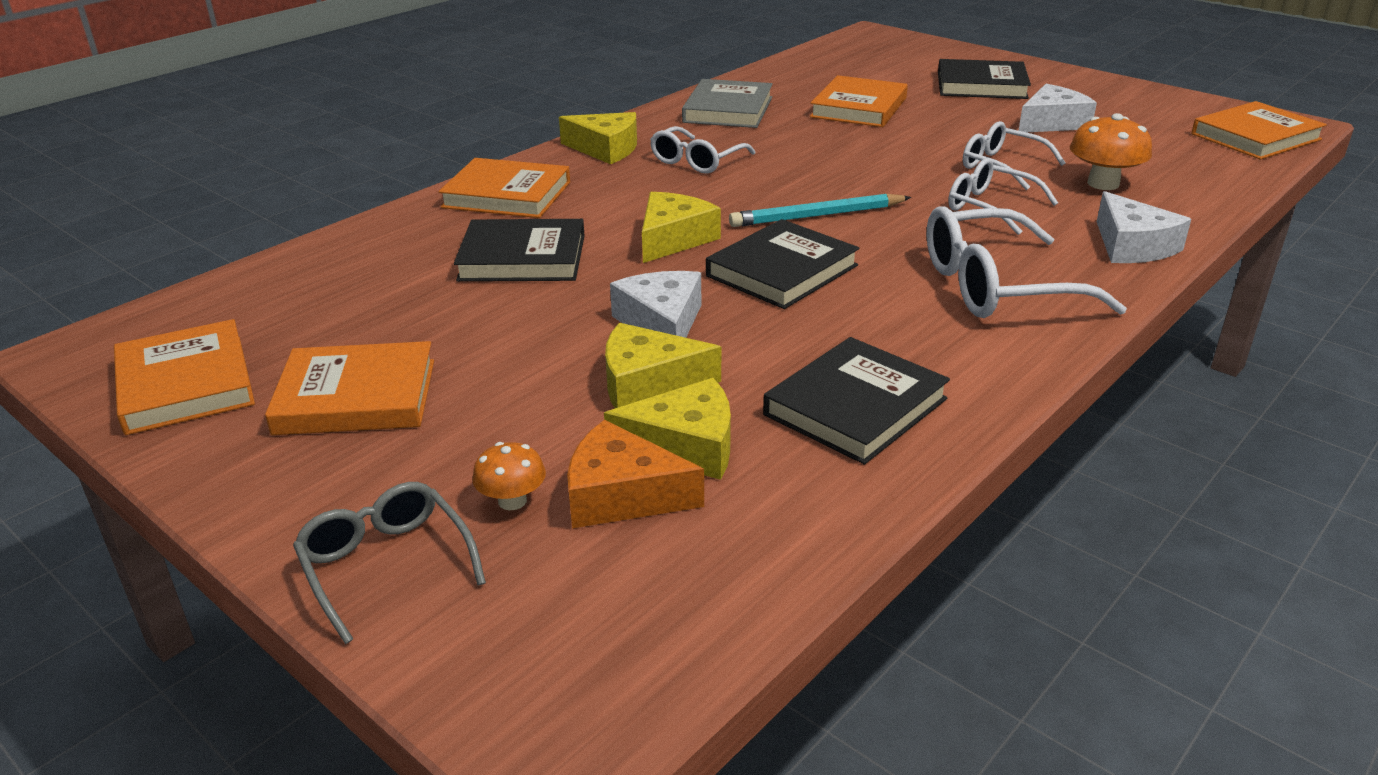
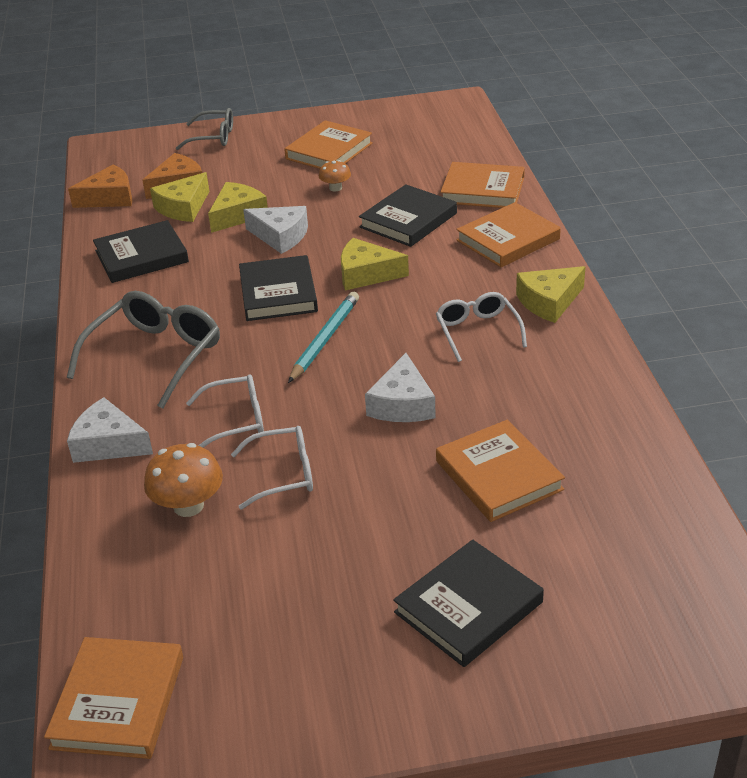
camera: 130 degrees right, 5 degrees up
orange book [114,319,255,435] -> orange book moved to [440,162,525,208]
orange mushroom [472,442,546,510] -> orange mushroom moved to [319,160,351,192]
yellow cheese [642,192,721,263] -> yellow cheese turned 120 degrees clockwise [341,238,409,291]
grey book [682,79,773,128] -> none
black book [763,337,950,464] -> black book turned 75 degrees clockwise [93,220,189,283]
white glasses [926,206,1127,318] -> grey glasses [67,291,220,409]
white cheese [1019,84,1097,132] -> white cheese moved to [365,353,436,422]
none -> orange cheese [68,164,133,208]

